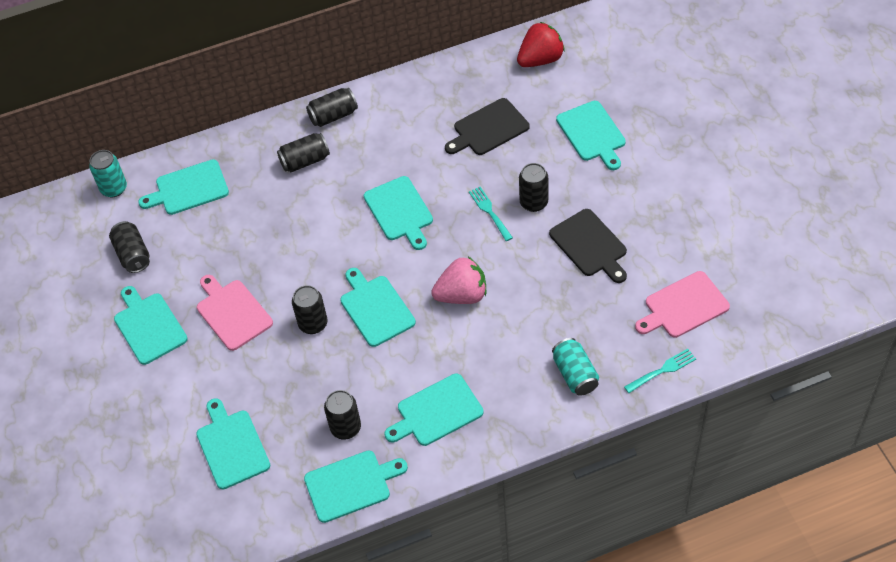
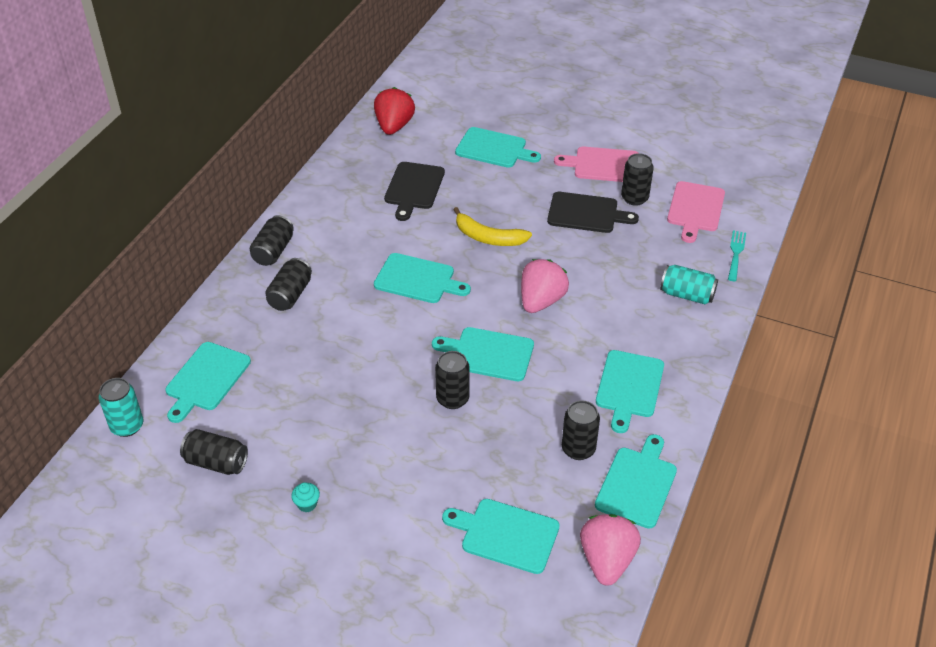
camera: 50 degrees left, 10 degrees down
turquoise cutting board [114,286,188,365] -> turquoise cupcake [291,482,320,512]
pink cutting board [197,275,273,351] -> pink cutting board moved to [554,146,638,182]
turquoise fork [469,187,513,241] -> yellow banana [453,207,532,246]
black can [519,163,548,212] -> black can moved to [621,153,654,206]
none -> pink strawberry [580,514,641,586]

